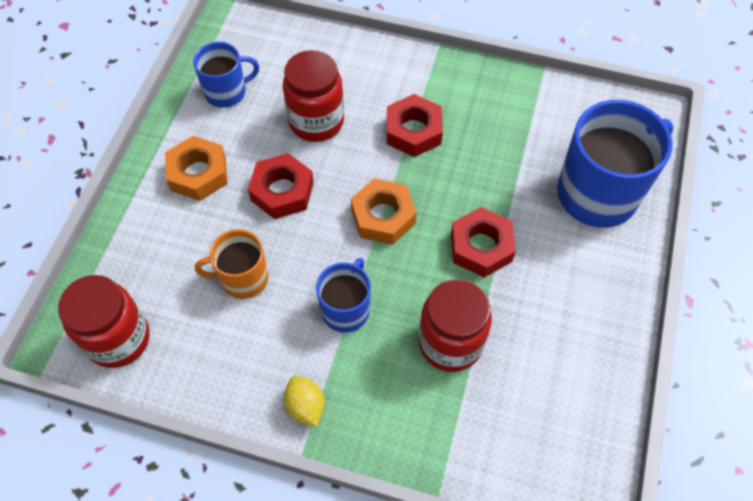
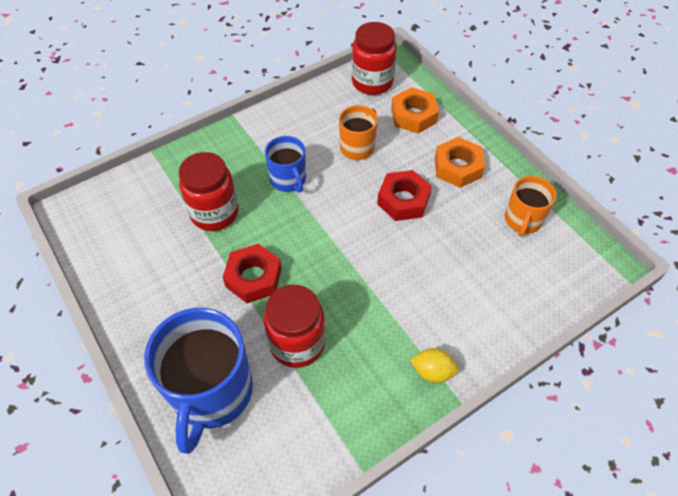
camera: 130 degrees right, 5 degrees down
blue mug [193,42,259,108] -> orange mug [505,176,556,237]
red jar [283,50,344,142] -> red jar moved to [264,285,325,368]
yellow lemon [284,376,325,427] -> yellow lemon moved to [410,348,459,383]
orange nut [351,178,417,245] -> orange nut moved to [391,87,439,134]
red nut [387,94,443,157] -> none

